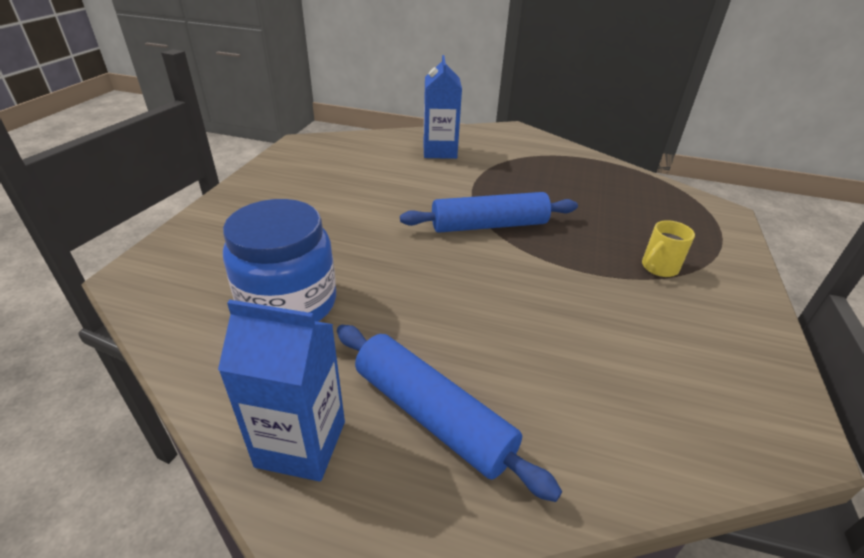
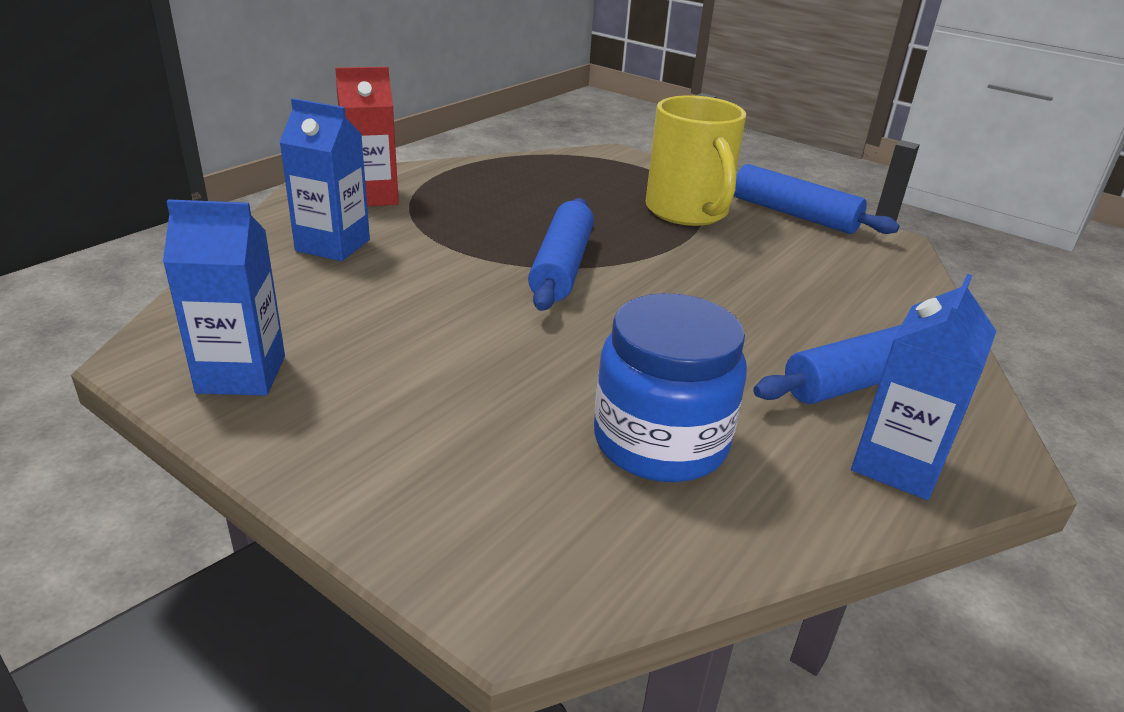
camera: 70 degrees left, 5 degrees down
yellow mug [642,220,695,277] -> yellow mug [646,95,746,226], size x2.26
none -> blue carton [163,199,285,396]
none -> red carton [335,67,399,206]
none -> blue rolling pin [734,164,900,234]

